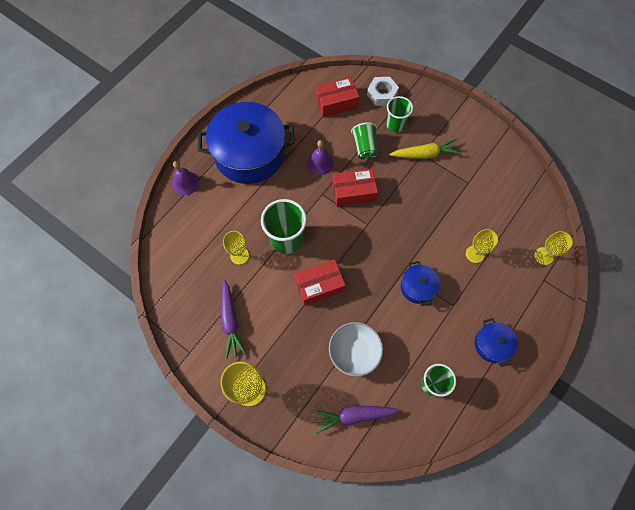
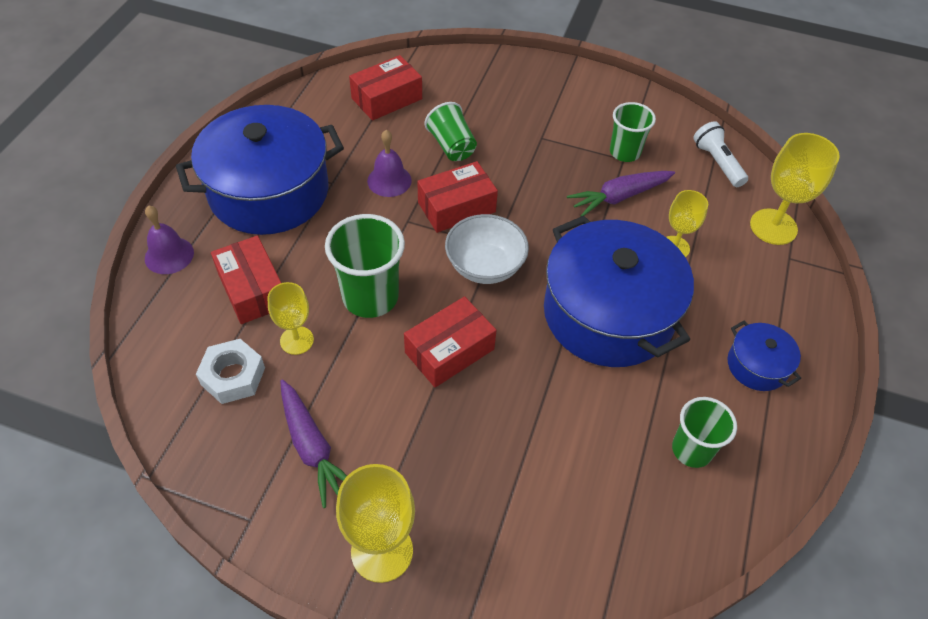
camera: 20 degrees left, 15 degrees down
purple carrot [313,405,400,434] -> purple carrot moved to [567,171,675,216]
white bowl [329,322,383,377] -> white bowl moved to [445,214,529,284]
white nut [367,77,399,106] -> white nut moved to [196,339,265,404]
green cup [386,96,413,132] -> green cup moved to [610,102,656,162]
yellow carrot [389,138,461,159] -> none
blue pot [401,261,440,306] -> blue pot [544,216,694,367], size x2.24
yellow goblet [534,231,573,265] -> yellow goblet [750,133,840,245], size x1.58
none -> red box [211,235,281,324]
none -> white flashlight [693,121,748,187]

